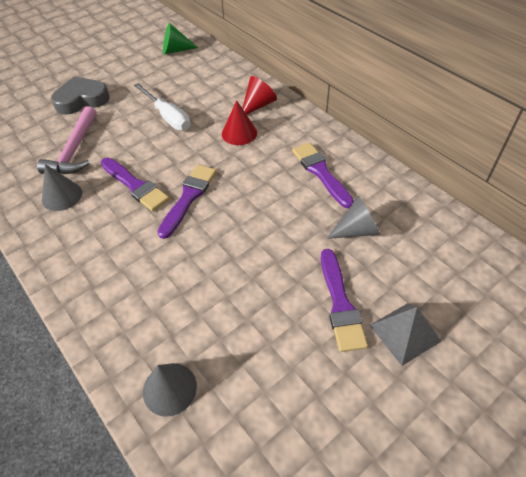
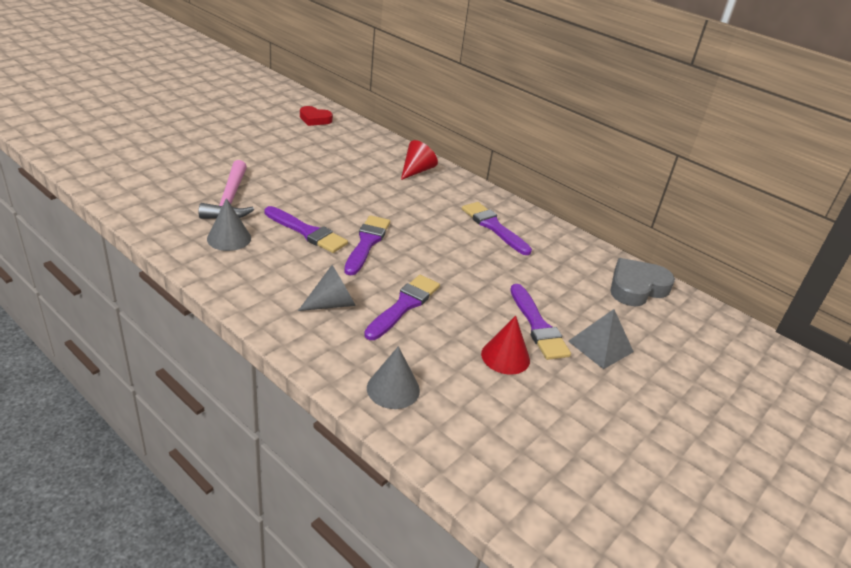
camera: 15 degrees left, 15 degrees down
grey heart [51,76,110,115] -> grey heart moved to [610,258,675,306]
white screwdriver [134,83,191,131] -> none
green cone [163,23,198,54] -> red heart [300,106,333,126]
red cone [222,100,257,145] -> red cone moved to [481,316,530,375]
grey cone [327,196,380,239] -> grey cone moved to [298,265,356,311]
none -> purple brush [364,275,440,340]

